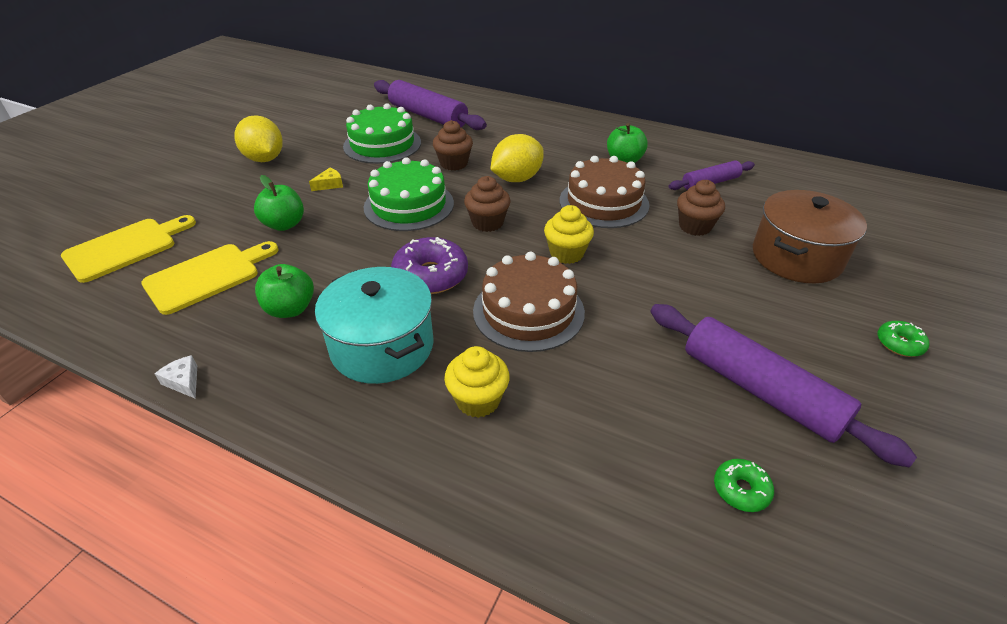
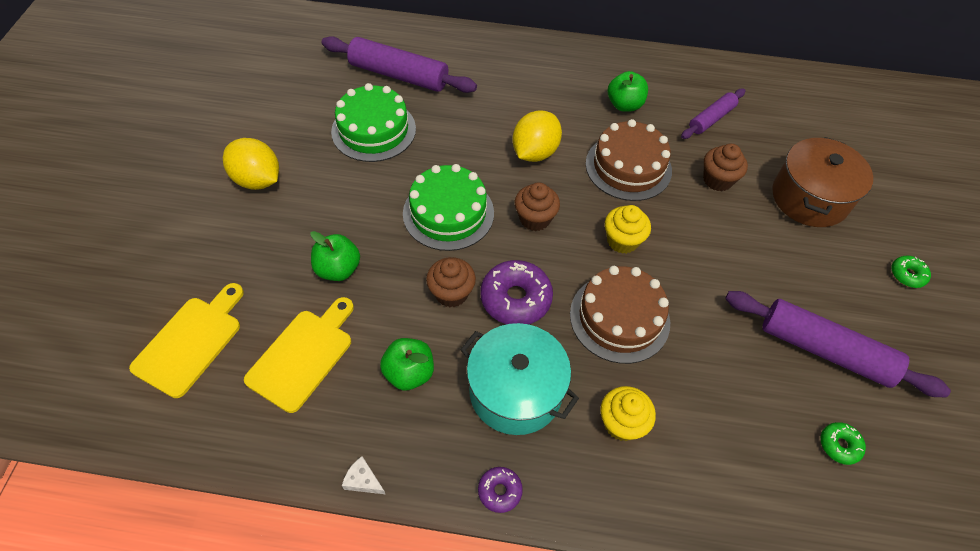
camera: 20 degrees left, 15 degrees up
yellow cheese [309,168,343,191] -> none
brown cupcake [433,120,473,171] -> brown cupcake moved to [426,257,476,307]
none -> purple donut [478,467,523,513]

